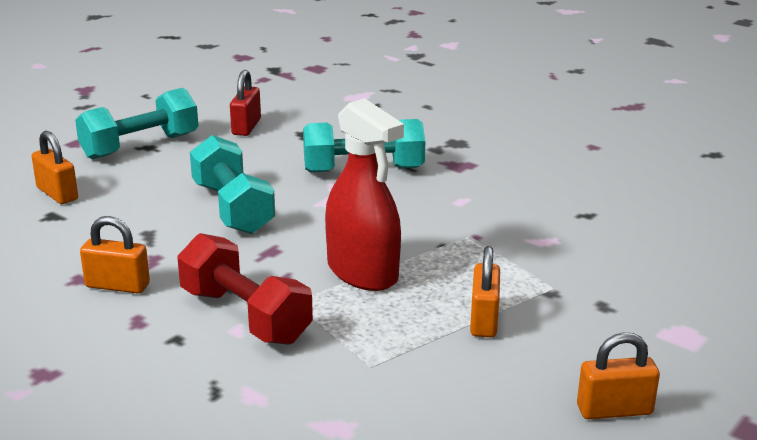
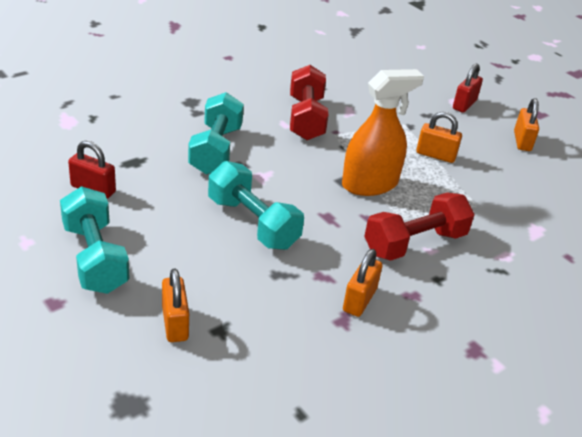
camera: 80 degrees left, 10 degrees up
orange padlock [31,131,78,204] -> orange padlock turned 75 degrees counterclockwise [162,269,189,342]
turquoise dumbbell [190,135,275,234] -> turquoise dumbbell turned 60 degrees clockwise [208,161,304,250]
red spray bottle [325,98,404,291] -> orange spray bottle [342,69,424,196]
none -> red dumbbell [290,65,328,140]
none -> red padlock [453,63,483,113]

